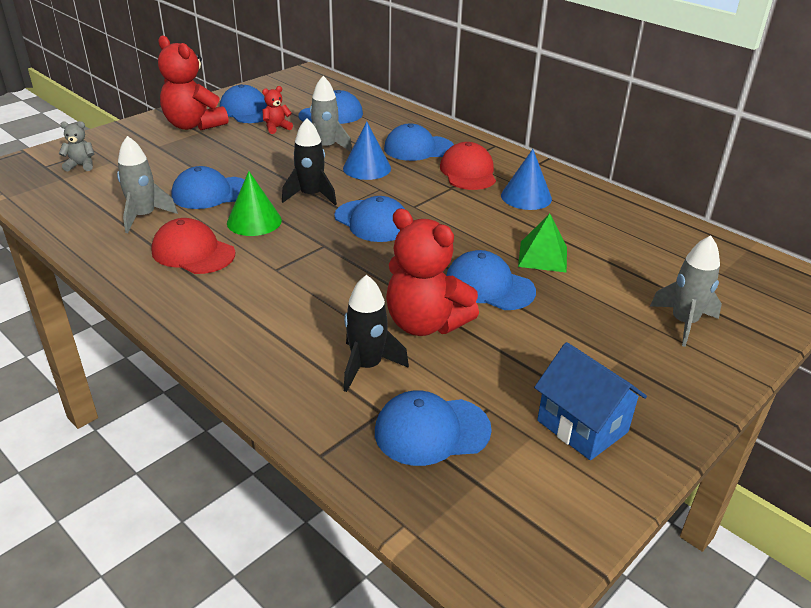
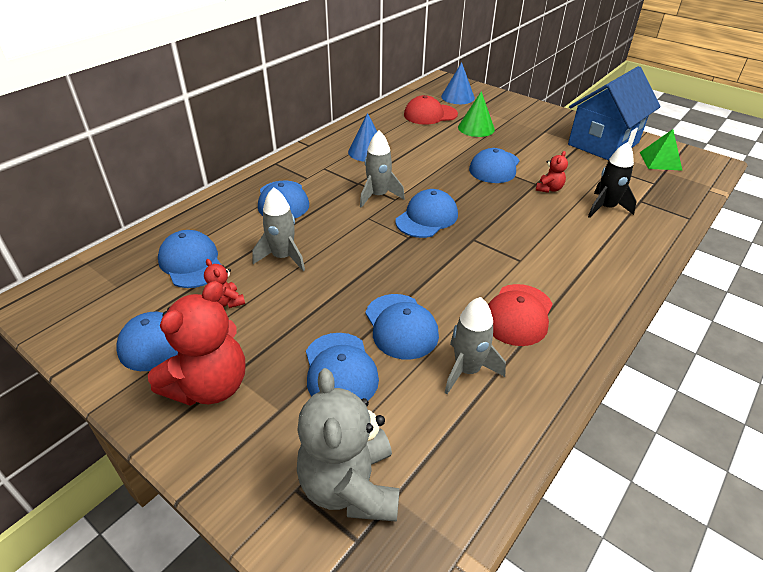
camera: 95 degrees left, 5 degrees up
grey teddy bear [59,121,94,171] -> grey teddy bear [297,368,400,522], size x2.14
green cone [227,171,282,236] -> green cone moved to [458,91,495,137]
black rocket [282,118,337,205] -> none
blue cone [343,122,391,180] -> blue cone moved to [441,62,475,104]
blue cap [375,390,492,466] -> blue cap moved to [306,333,379,401]
red teddy bear [386,209,479,336] -> red teddy bear [536,151,568,193], size x0.47
red cap [440,142,496,190] -> red cap moved to [404,95,458,125]
green pyramid [518,214,567,273] -> green pyramid moved to [640,129,683,171]
blue house [534,342,647,460] -> blue house [568,66,660,160], size x1.61
grey rocket [650,235,722,347] -> grey rocket moved to [360,131,405,208]

